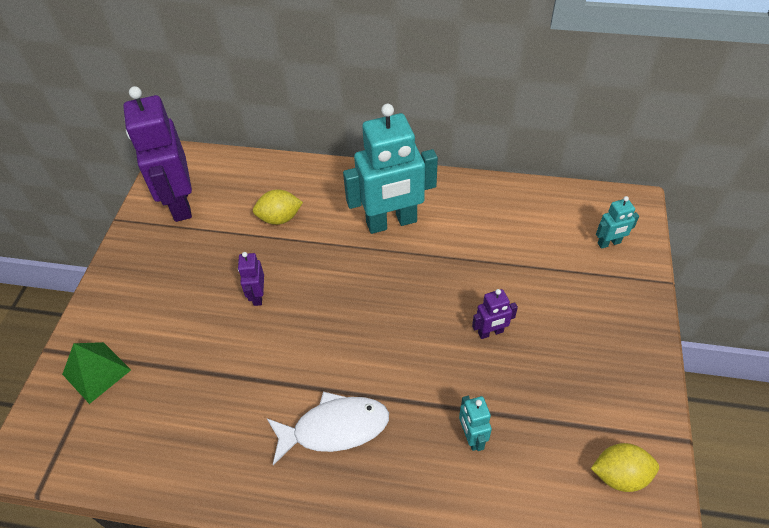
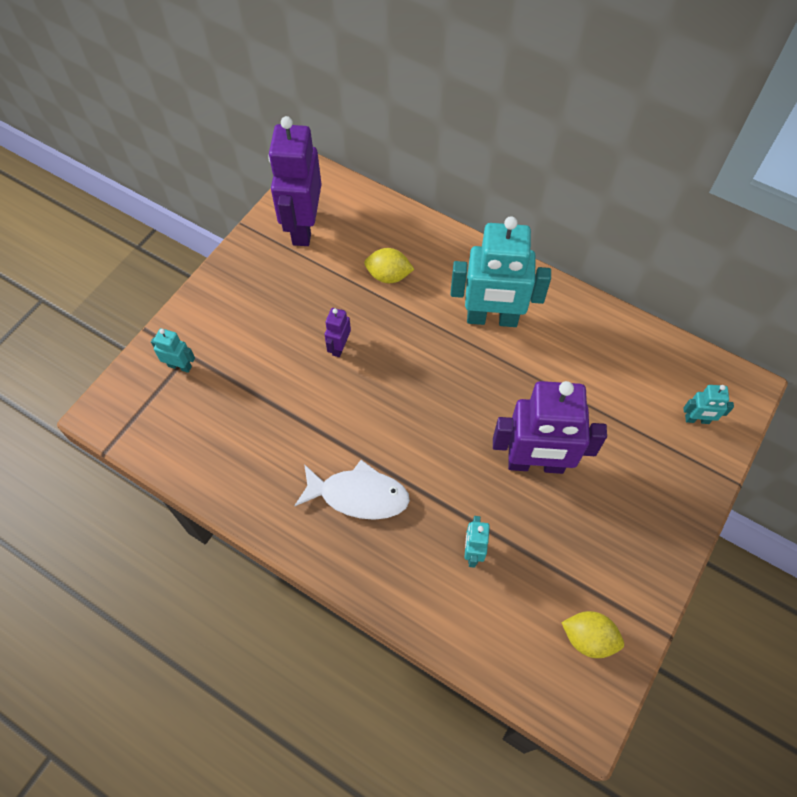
camera: 20 degrees right, 10 degrees up
green pyramid [62,342,131,404] -> turquoise robot [151,328,195,373]
purple robot [472,289,518,339] -> purple robot [493,381,607,474], size x2.27

